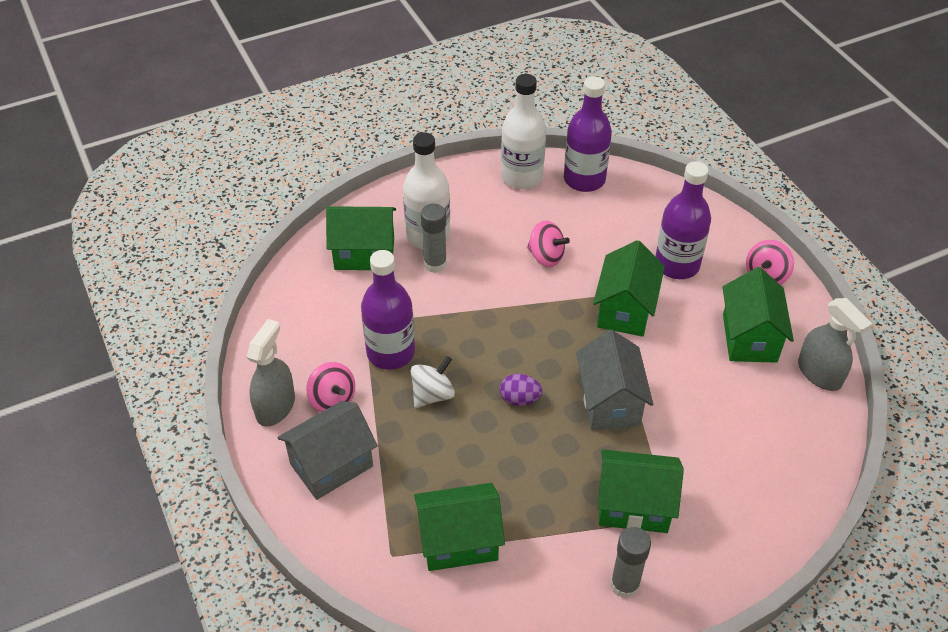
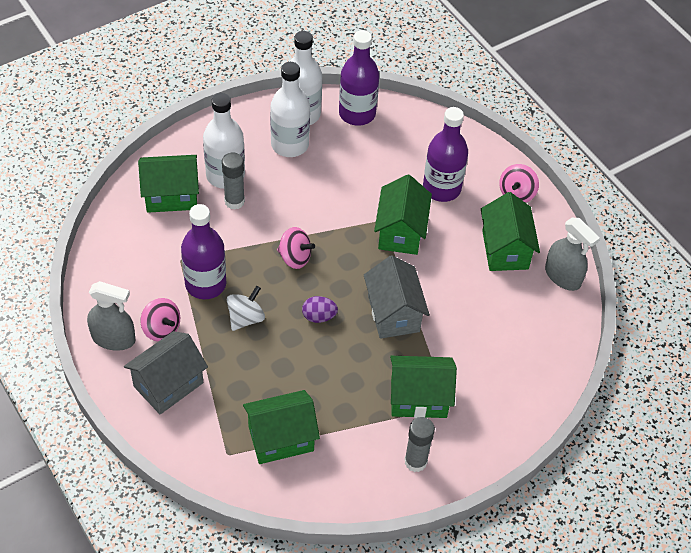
camera: 10 degrees left, 5 degrees up
grey spray bottle [247,319,295,427] -> grey spray bottle turned 90 degrees clockwise [87,281,136,351]
pink spinning top [527,220,570,267] -> pink spinning top moved to [277,227,315,269]
none -> white bottle [270,62,310,157]

